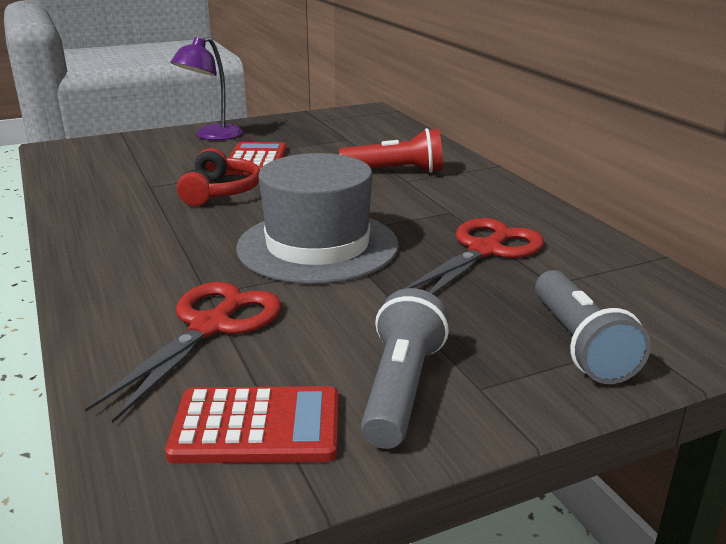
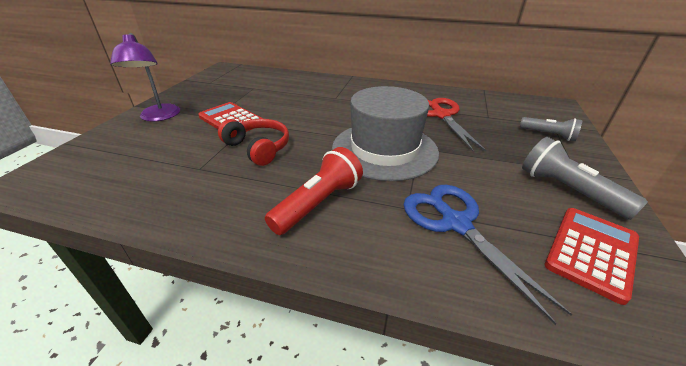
camera: 50 degrees left, 10 degrees up
red scissors [85,282,282,423] -> blue scissors [403,185,573,325]
red flashlight [339,128,443,173] -> red flashlight moved to [265,147,363,235]
grey flashlight [535,270,651,384] -> grey flashlight [520,117,582,141], size x0.65

